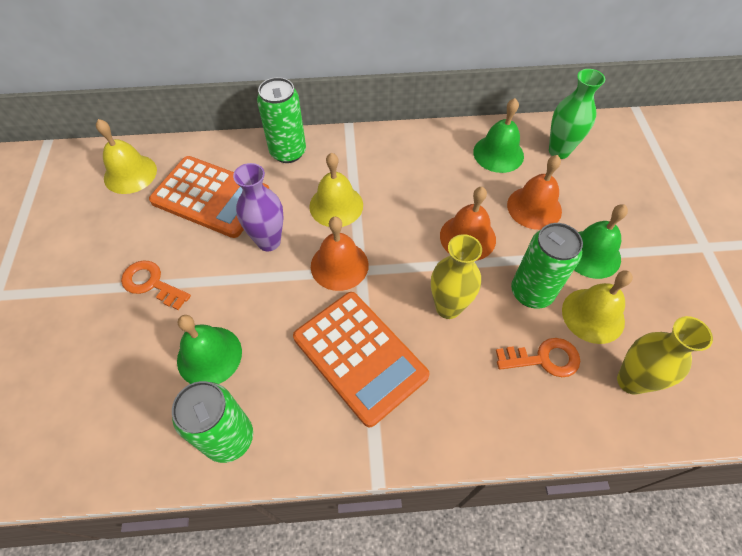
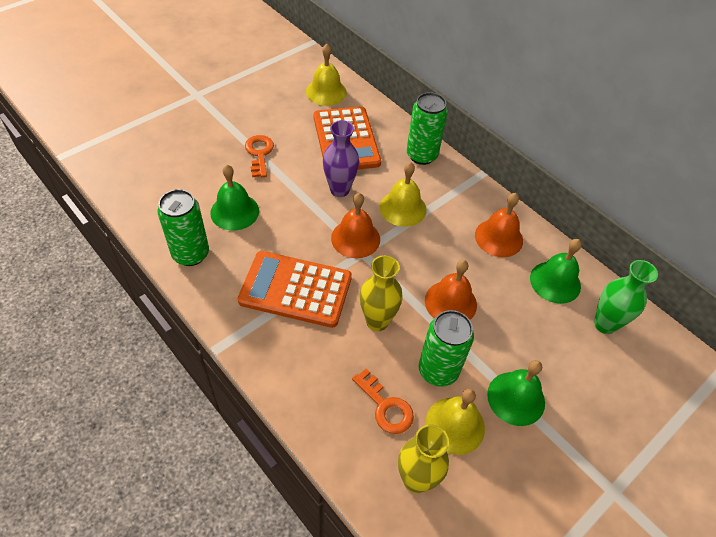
camera: 50 degrees right, 5 degrees down
orange calculator [293,292,430,427] -> orange calculator turned 90 degrees clockwise [238,251,352,328]
orange bell [507,155,562,230] -> orange bell moved to [475,193,523,257]

